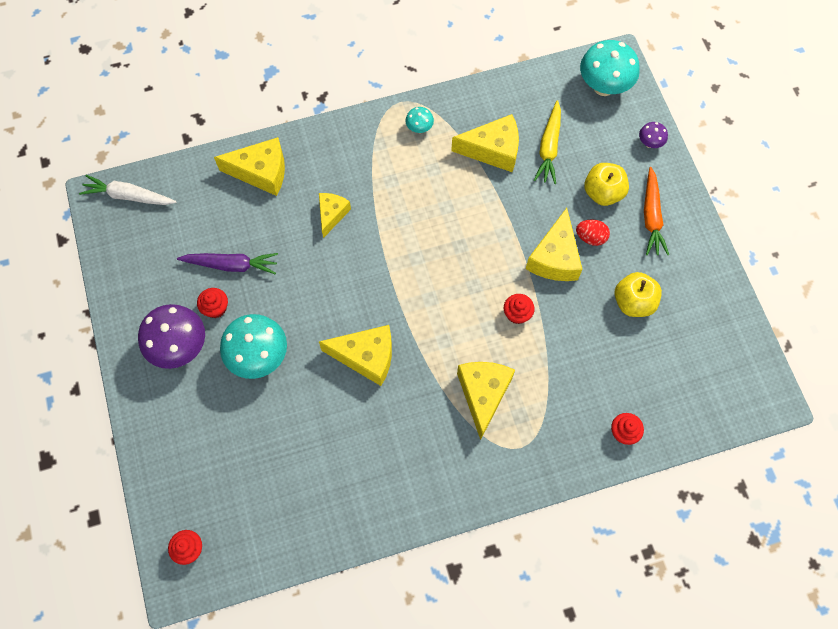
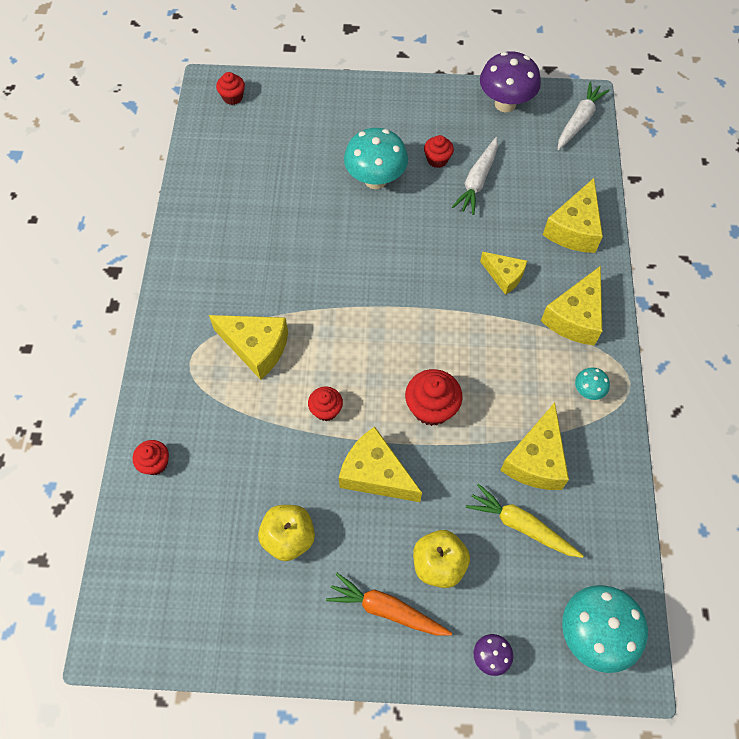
camera: 110 degrees right, 5 degrees down
purple mushroom [138,304,205,369] -> purple mushroom moved to [480,51,541,112]
purple carrot [177,253,278,274] -> white carrot [452,137,498,215]
yellow cheese [319,325,392,386] -> yellow cheese moved to [541,266,602,346]
red egg [576,219,610,246] -> none
none -> red cupcake [405,369,463,426]

